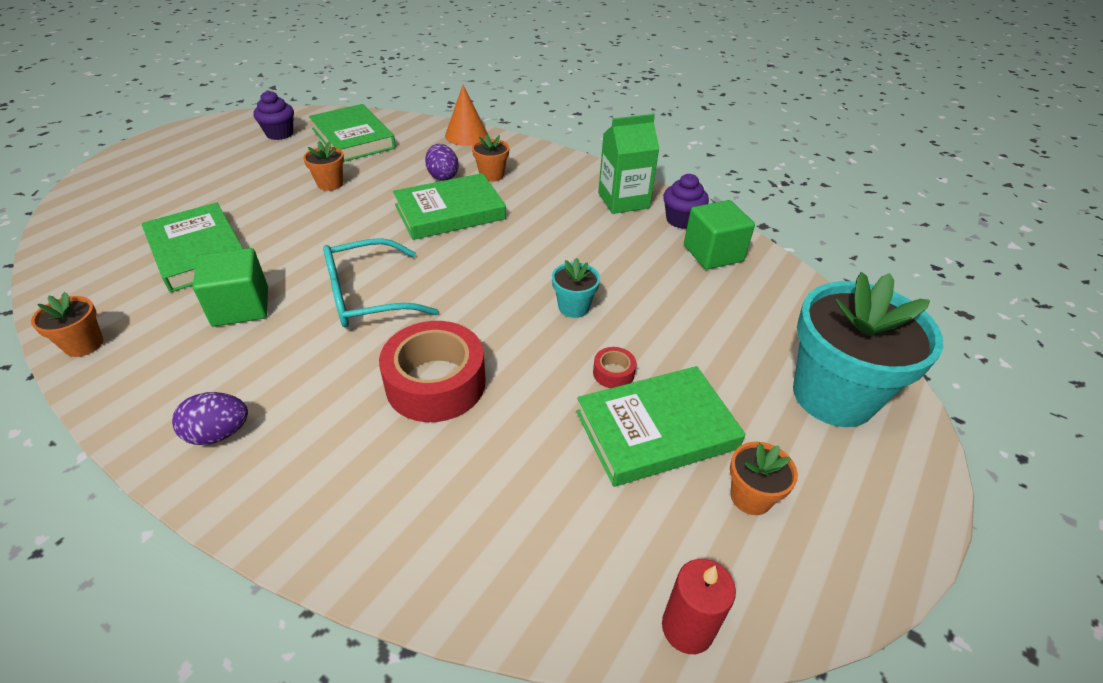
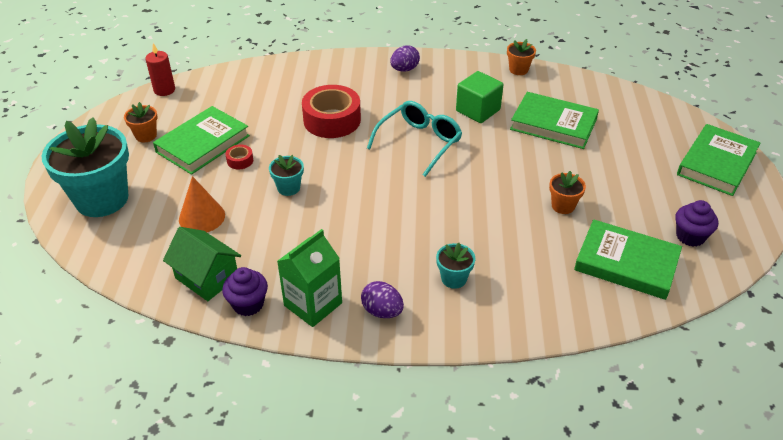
camera: 150 degrees right, 0 degrees up
green book [393,173,506,240] -> green book moved to [677,124,760,196]
purple egg [425,144,459,181] -> purple egg moved to [361,281,404,318]
orange cone [445,85,488,146] -> orange cone moved to [179,176,225,232]
orange flower pot [472,134,509,182] -> turquoise flower pot [436,243,475,289]
green cube [684,200,755,270] -> green house [163,227,241,301]

